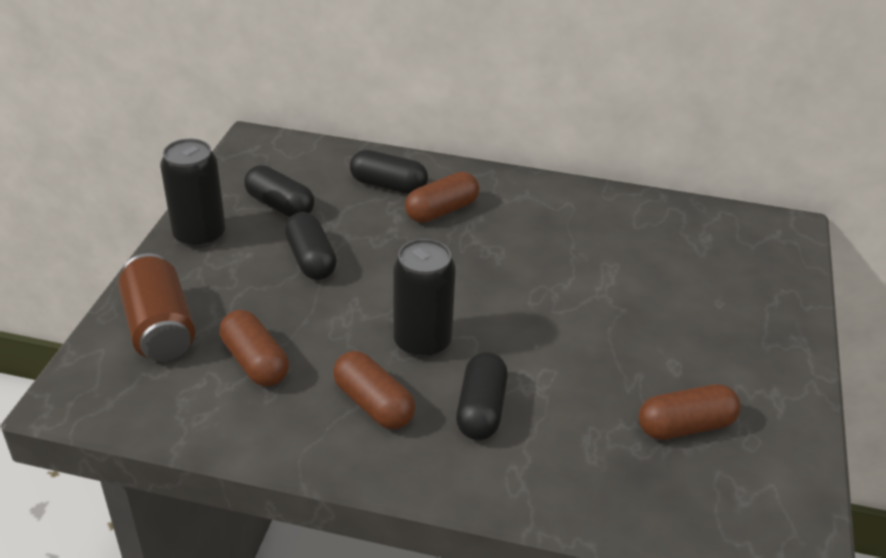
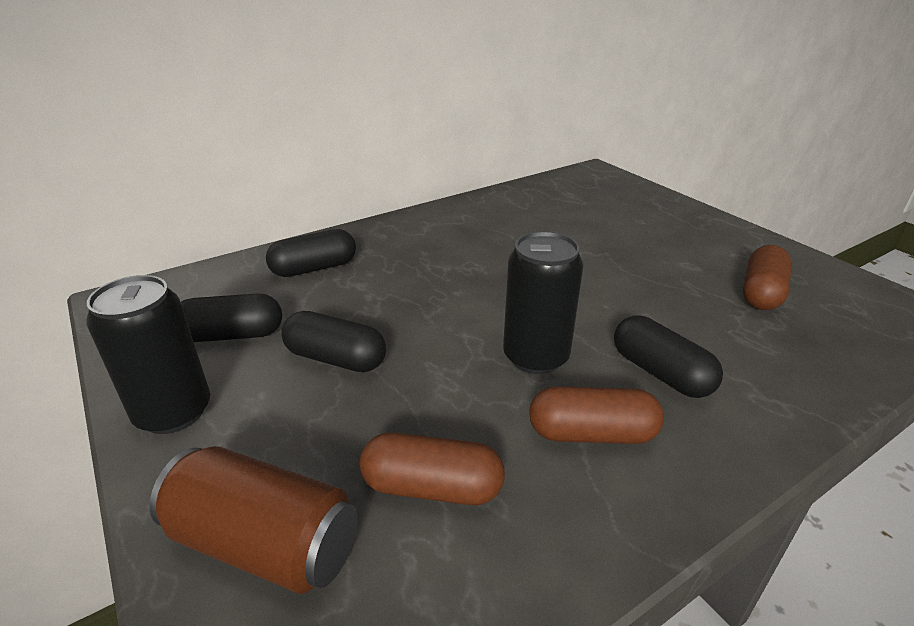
camera: 45 degrees left, 5 degrees down
brown capsule [405,172,479,223] -> none

